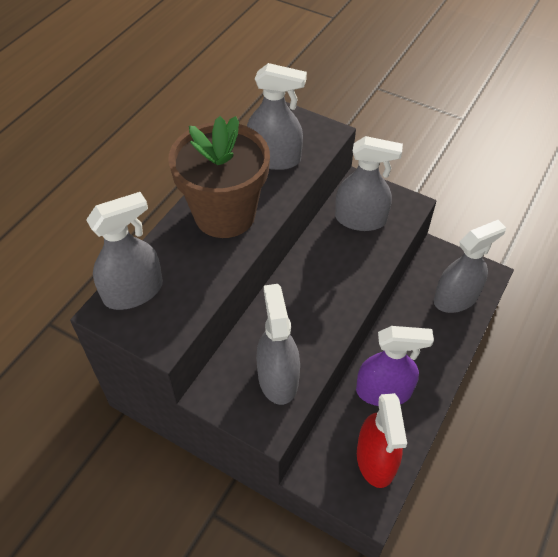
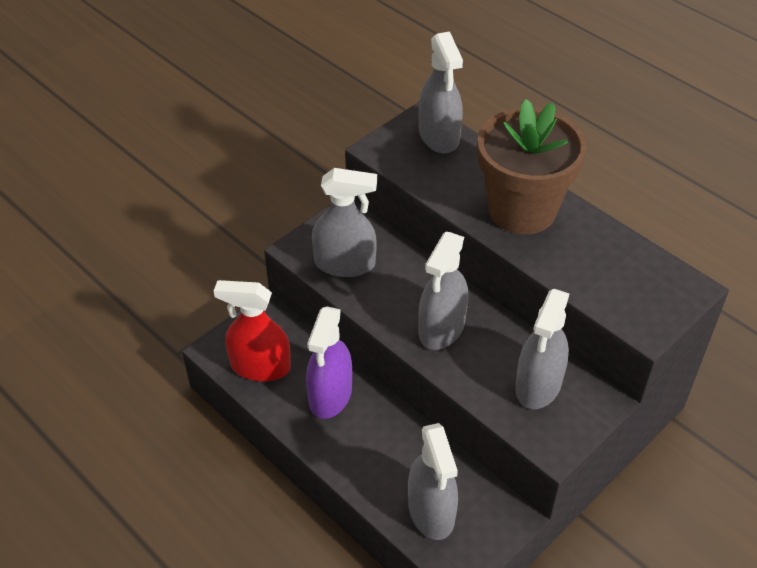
camera: 105 degrees right, 5 degrees down
grey spray bottle [247,63,307,170] -> grey spray bottle moved to [418,232,468,350]

